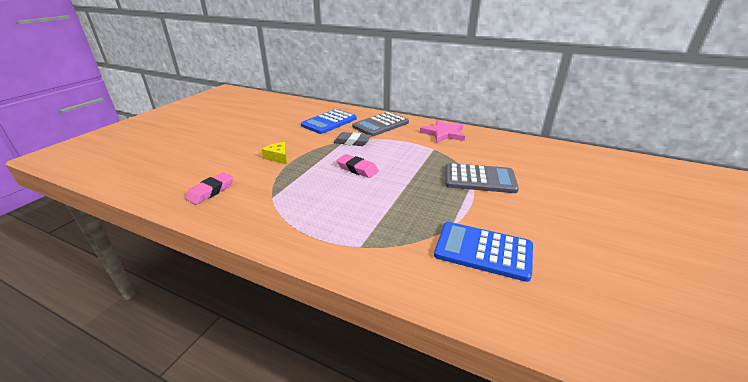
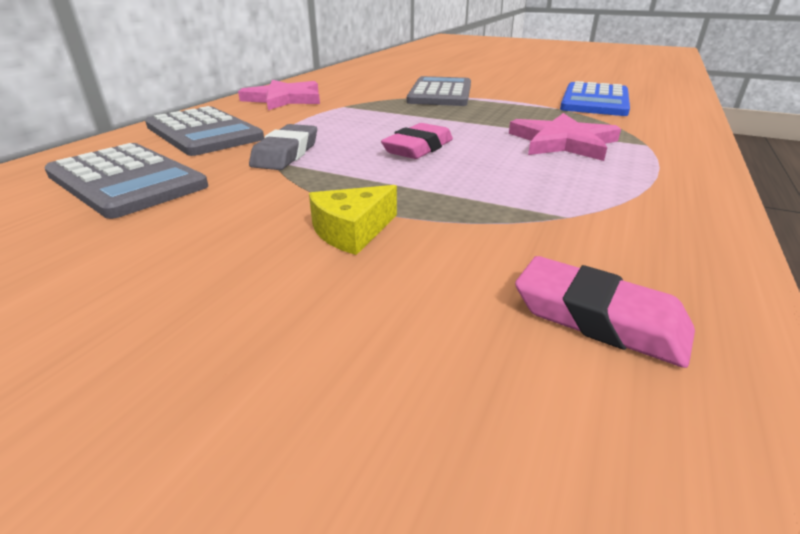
camera: 90 degrees left, 0 degrees up
blue calculator [301,109,357,134] -> grey calculator [44,143,208,219]
none -> pink star [509,113,621,161]

